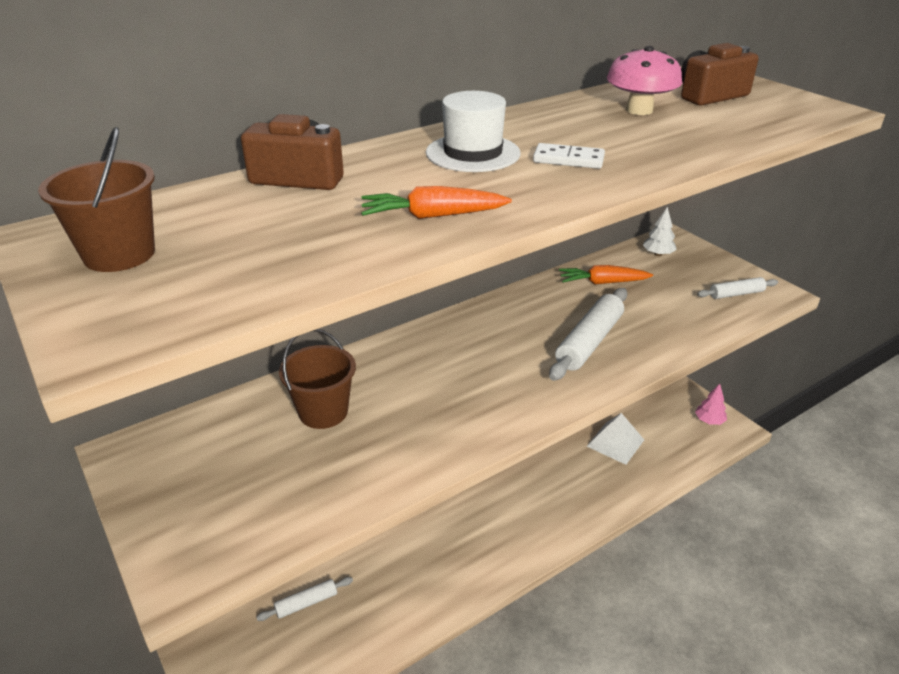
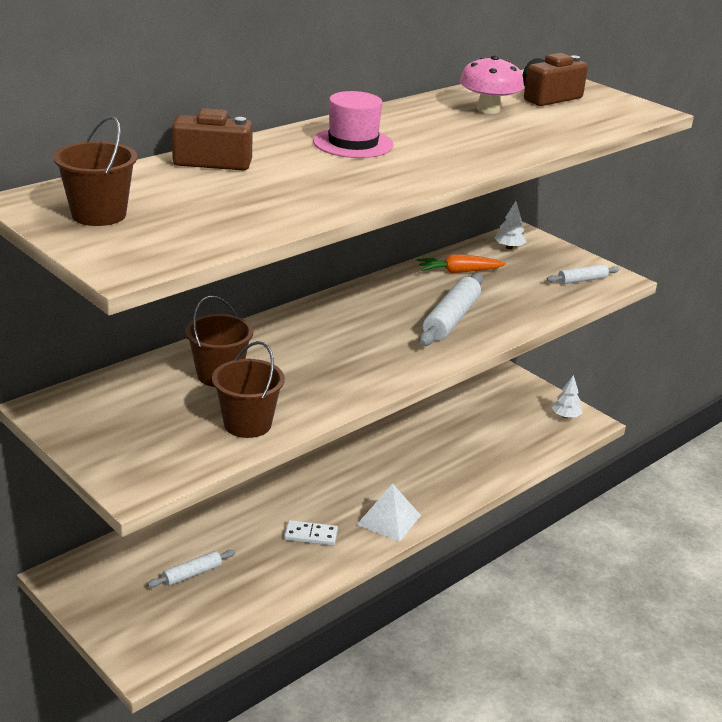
camera: 10 degrees left, 5 degrees down
orange carrot [361,186,512,219] -> none
white hat [426,91,520,172] -> pink hat [313,91,394,158]
white domino [533,143,605,169] -> white domino moved to [284,520,338,546]
white pyramid [587,413,644,465] -> white pyramid moved to [357,483,421,542]
pink tree [695,384,727,425] -> white tree [551,375,582,418]
none -> brown bucket [212,341,285,438]

